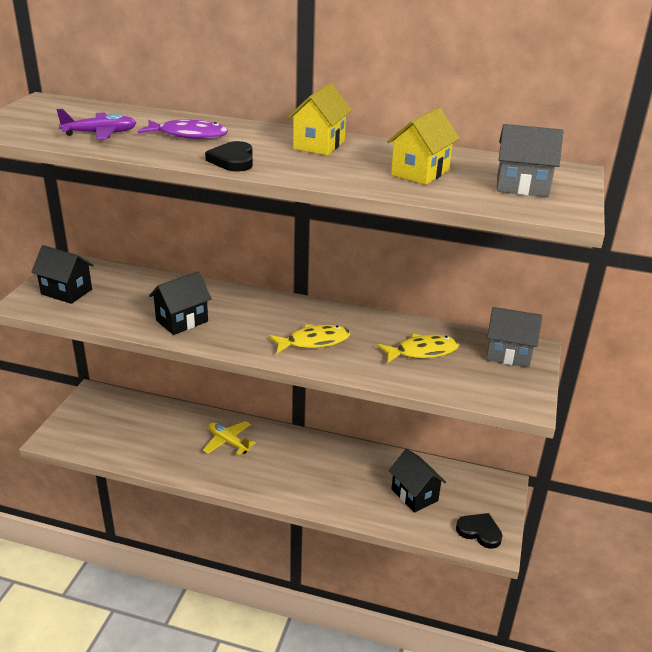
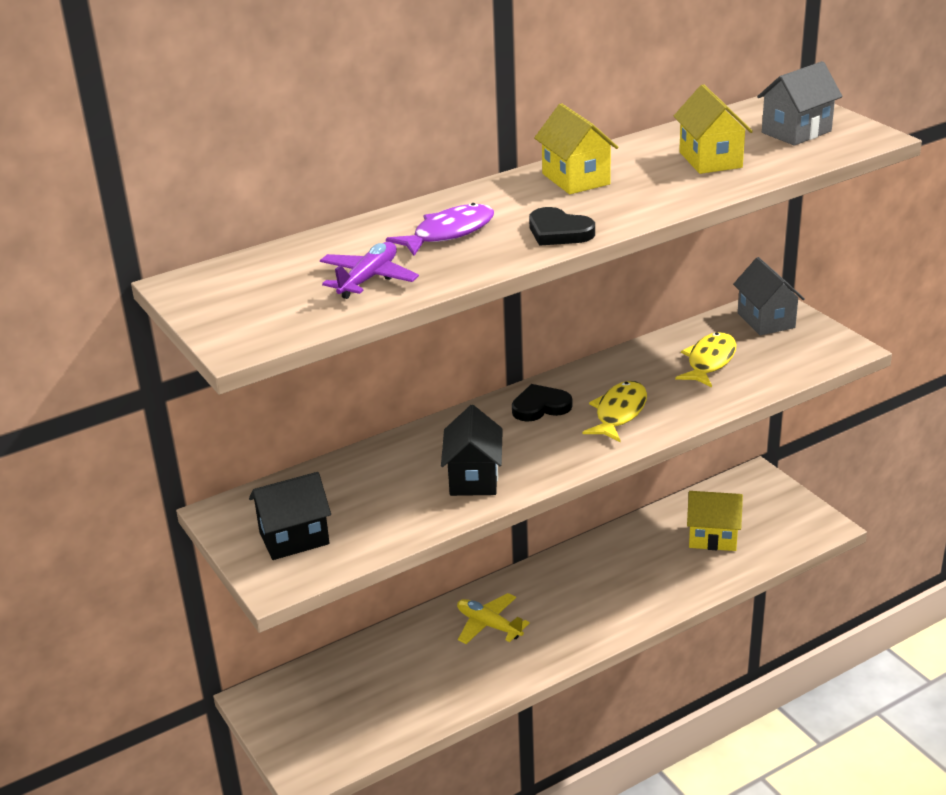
camera: 45 degrees left, 0 degrees up
yellow plane [203,421,256,455] -> yellow plane turned 45 degrees clockwise [457,593,530,644]
black house [389,449,446,513] -> yellow house [687,491,743,551]
black heart [456,513,503,549] -> black heart moved to [512,384,572,421]
grey house [486,307,542,368] -> grey house turned 75 degrees counterclockwise [733,257,805,336]

